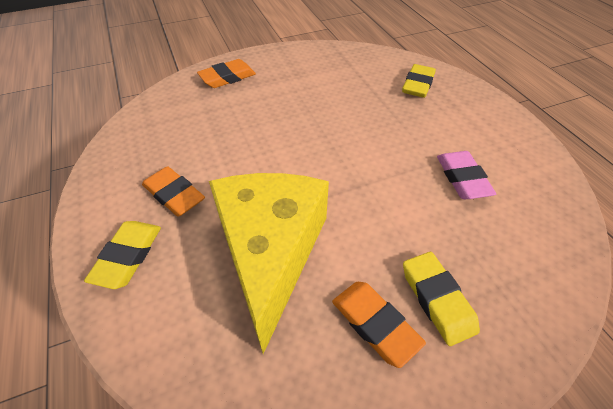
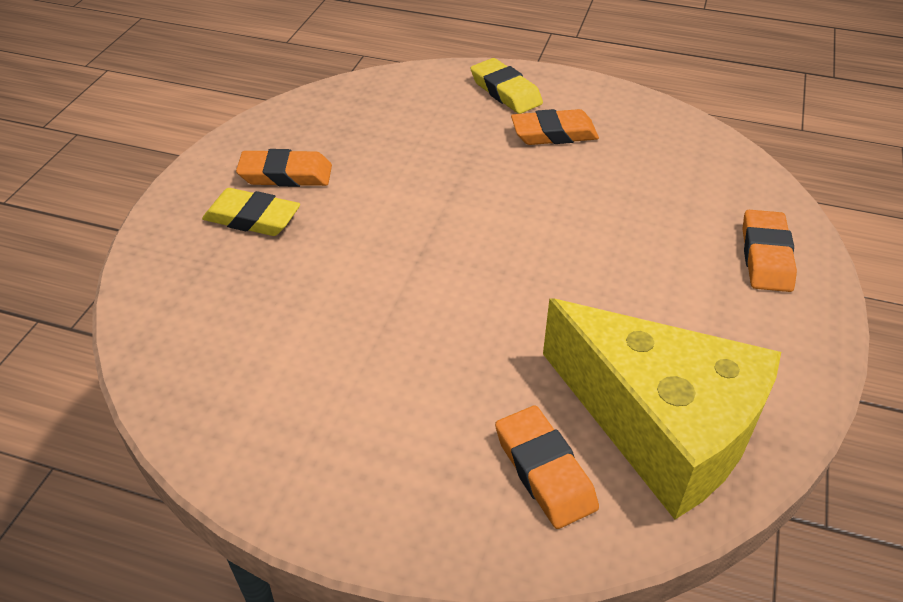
camera: 130 degrees right, 5 degrees down
yellow cheese [209,173,329,354] -> yellow cheese moved to [543,298,781,520]
yellow eraser [402,64,436,98] -> orange eraser [495,406,599,529]
pink eraser [437,151,496,199] -> none

